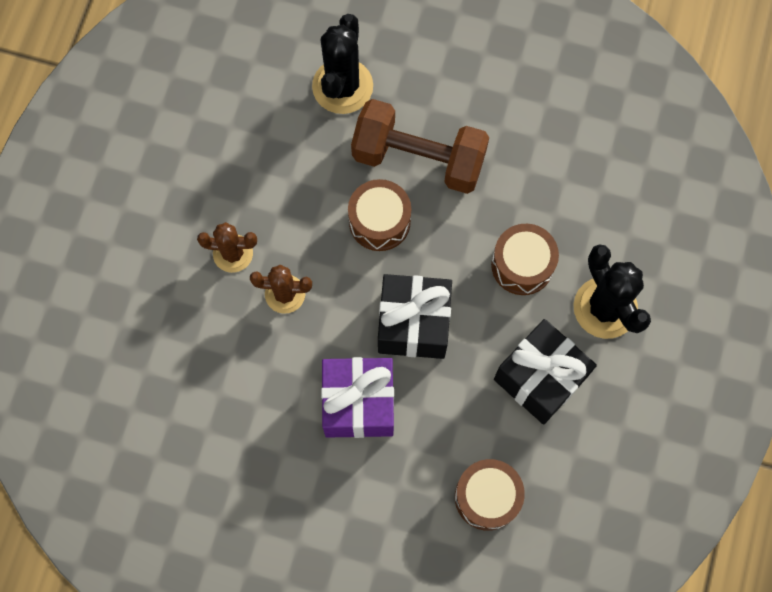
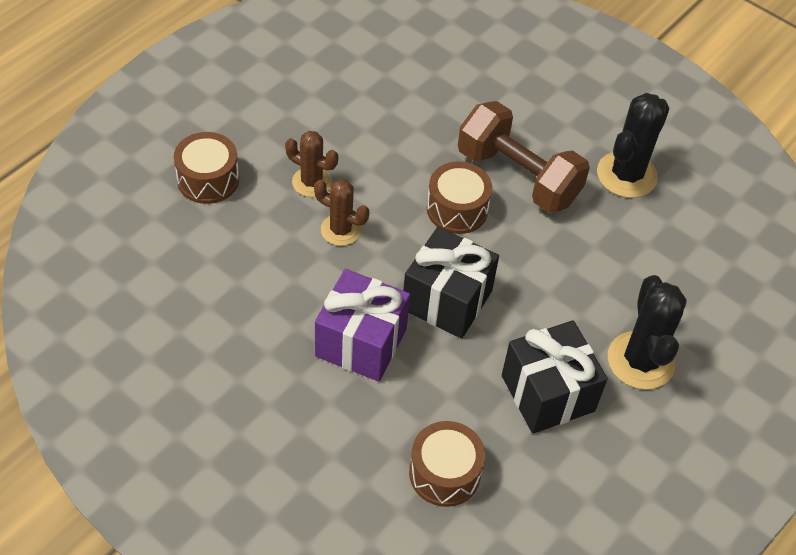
camera: 20 degrees right, 20 degrees down
black cactus [312,14,373,114] -> black cactus moved to [597,93,670,198]
brown drum [491,224,559,295] -> brown drum moved to [174,132,239,204]

